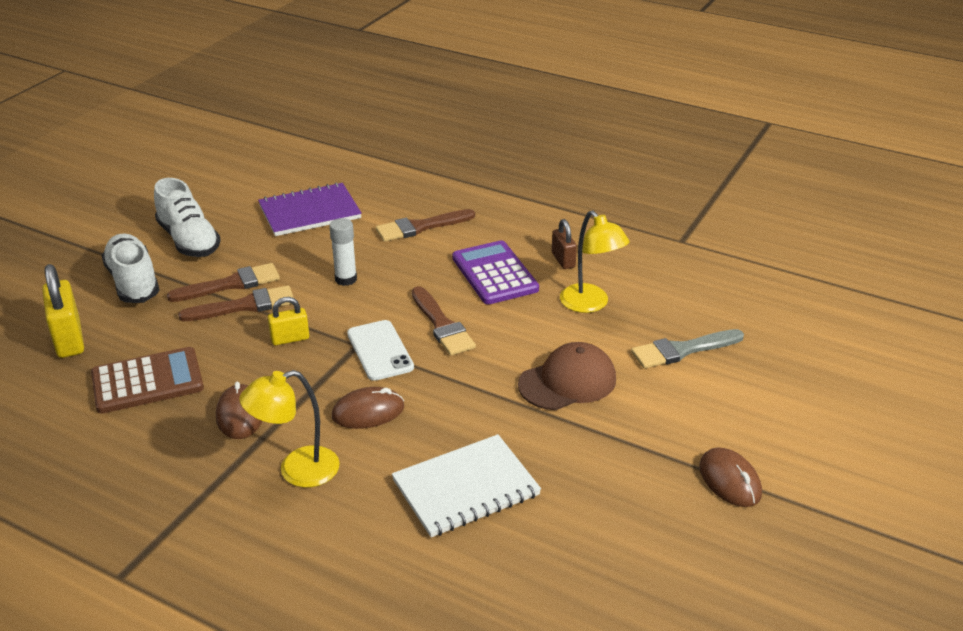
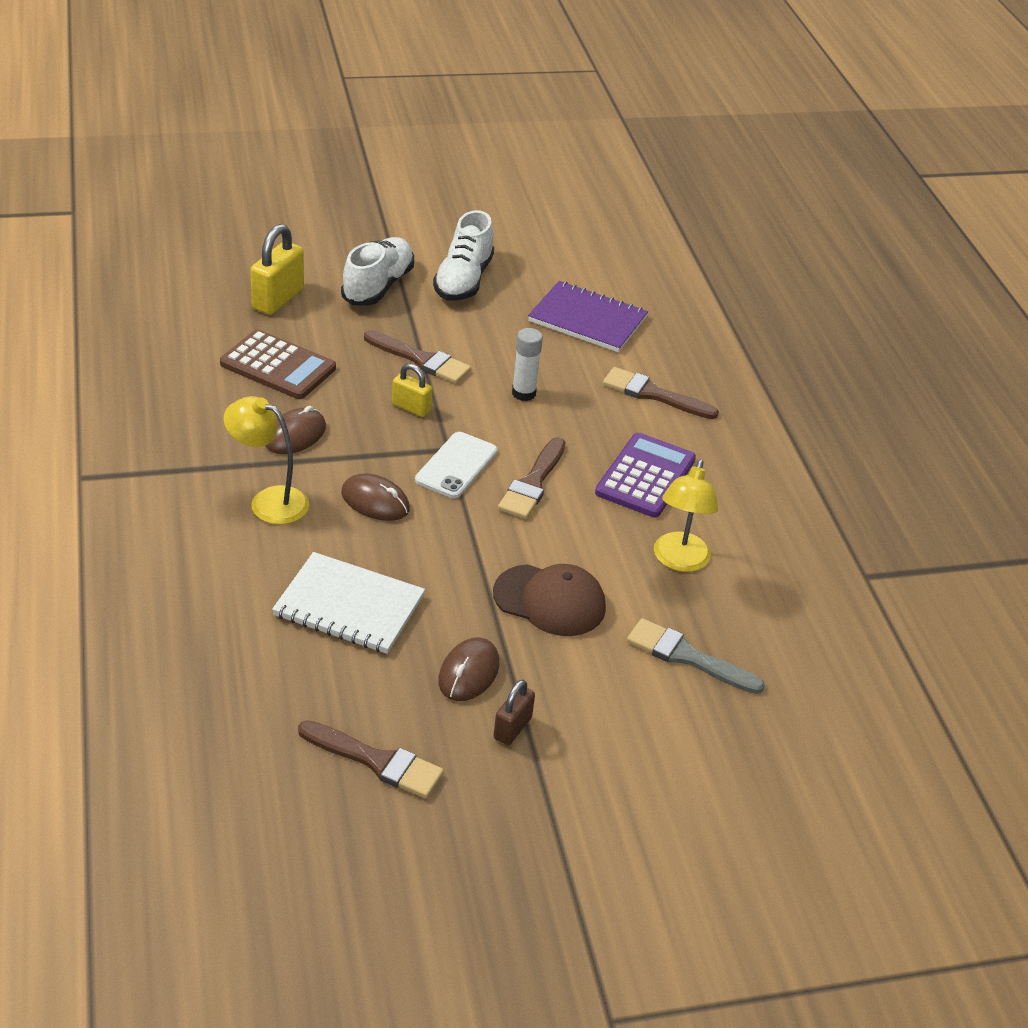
camera: 45 degrees right, 5 degrees up
brown brush [167,263,280,302] -> brown brush moved to [298,720,444,798]
brown padlock [552,219,577,269] -> brown padlock moved to [494,680,535,745]
brown mouse [699,447,762,507] -> brown mouse moved to [438,637,499,701]

